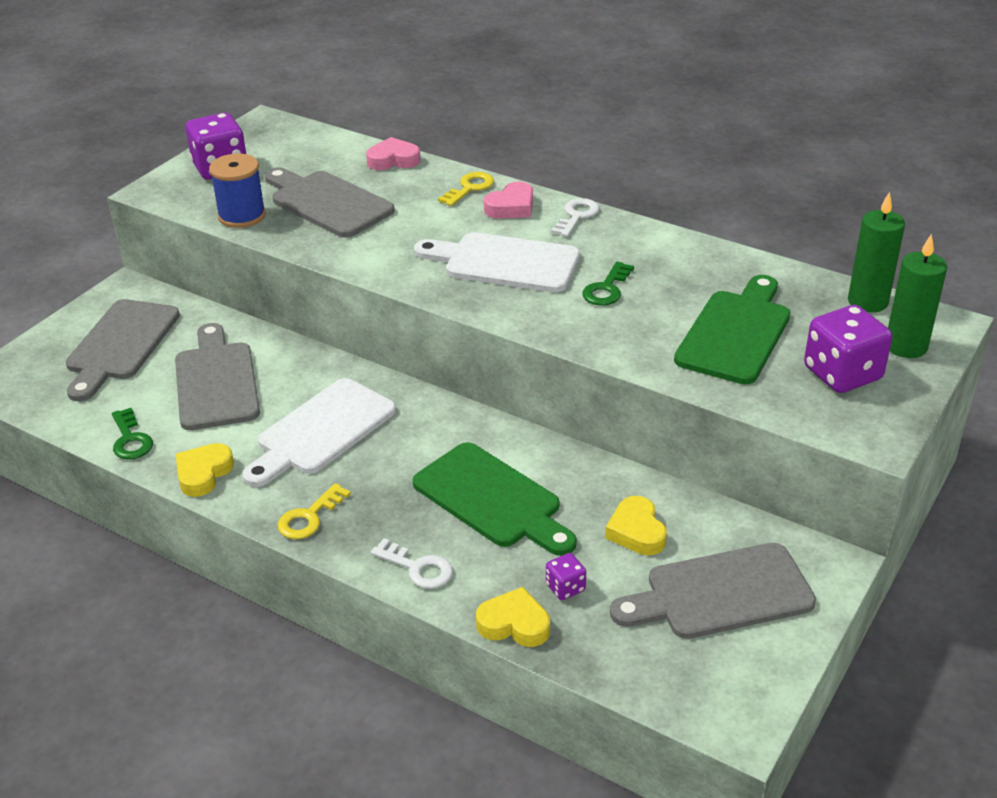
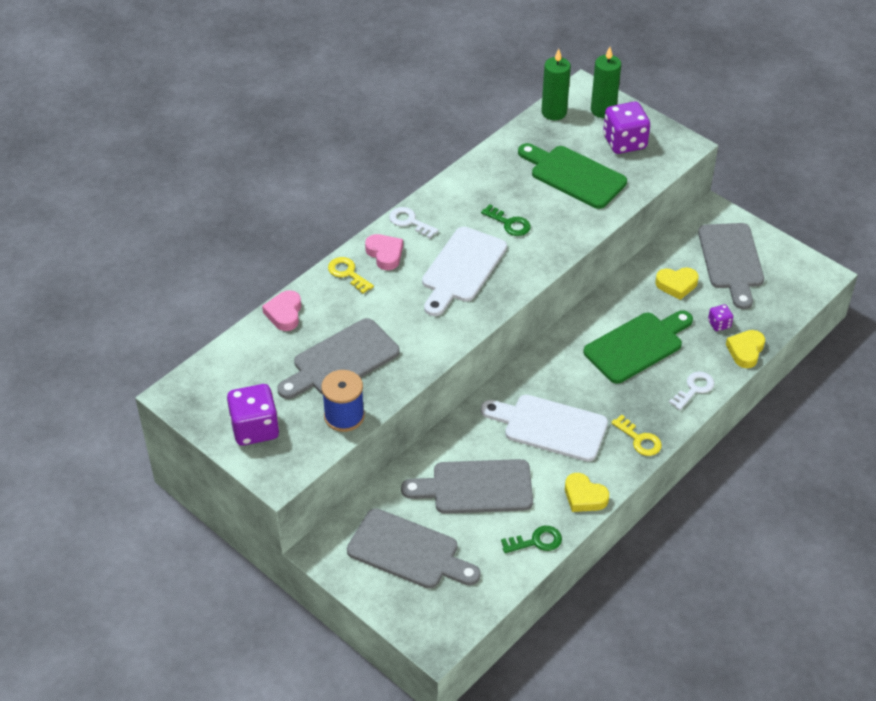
camera: 80 degrees left, 10 degrees up
white cutting board [242,378,396,487] -> white cutting board turned 150 degrees clockwise [481,395,608,462]

